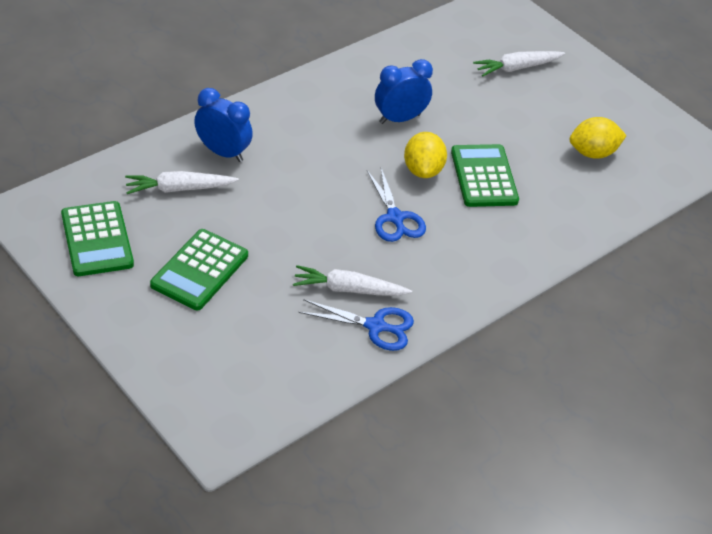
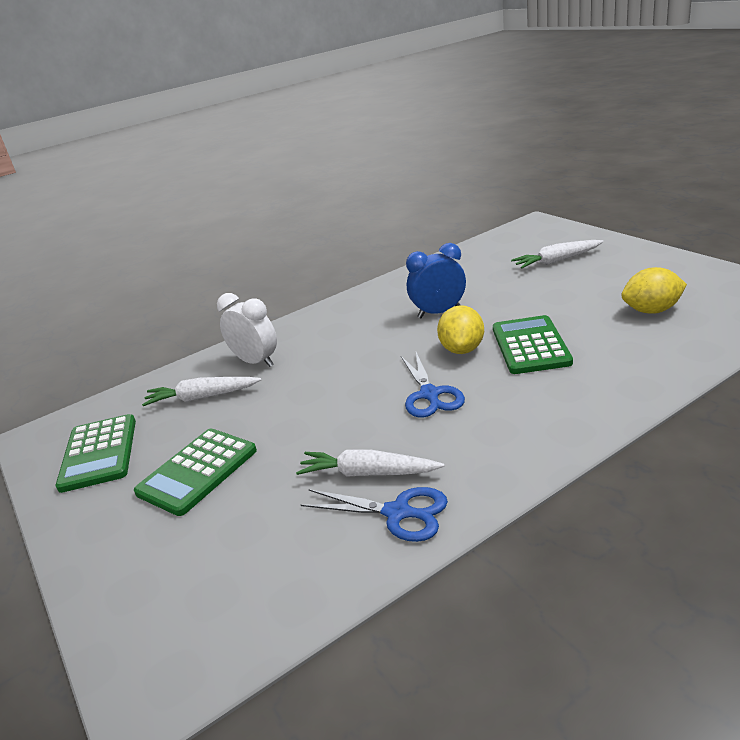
camera: 15 degrees right, 15 degrees down
blue clock [194,88,253,162] -> white clock [217,293,277,367]

